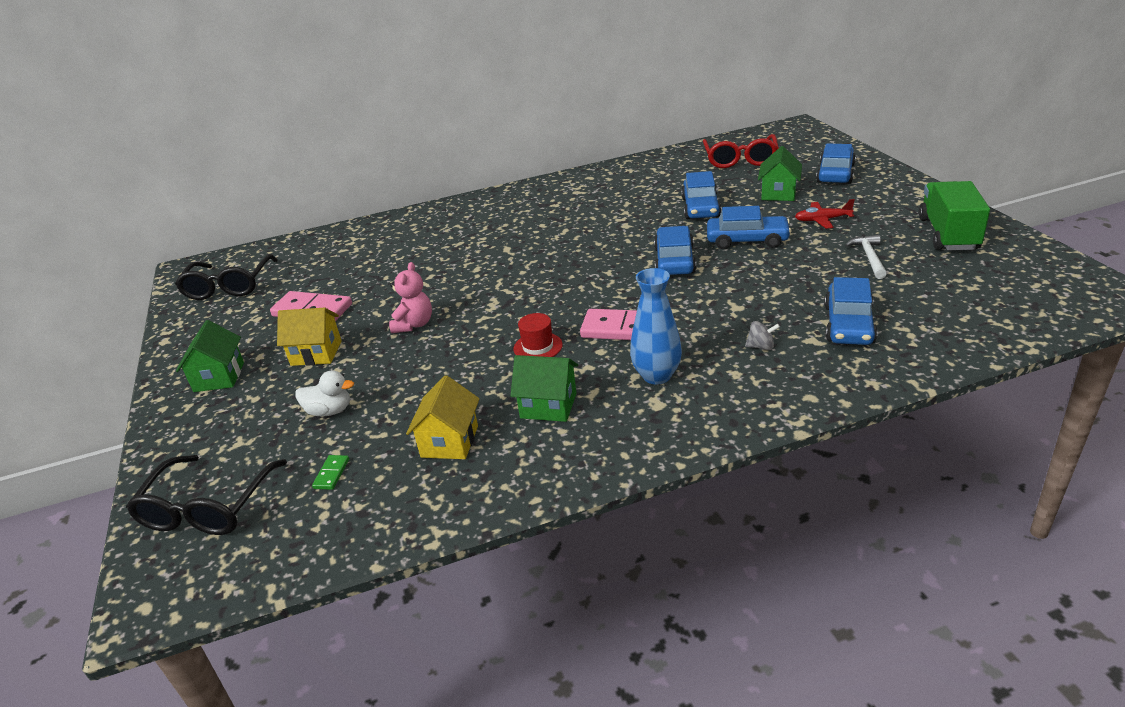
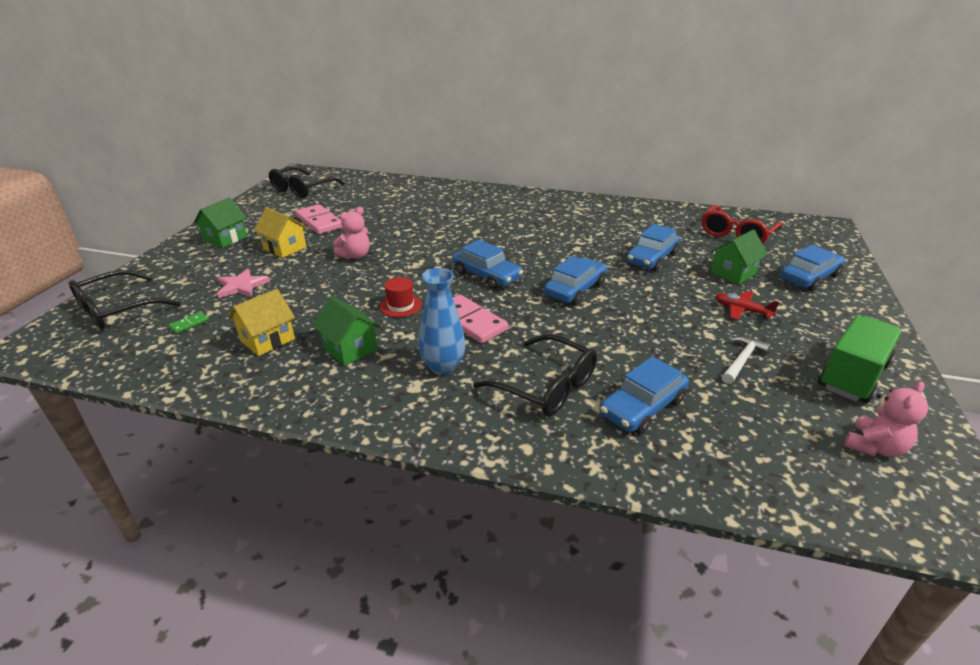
camera: 30 degrees right, 0 degrees up
white duck [295,370,354,416] -> pink star [217,268,270,298]
blue car [707,206,791,249] -> blue car moved to [452,240,523,289]
grey spinning top [745,321,780,350] -> black glasses [473,334,597,416]
none -> pink teddy bear [844,381,928,457]

